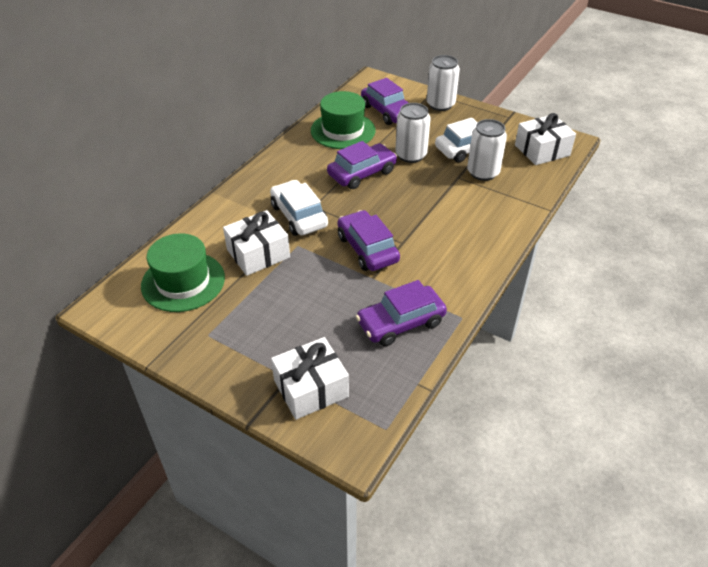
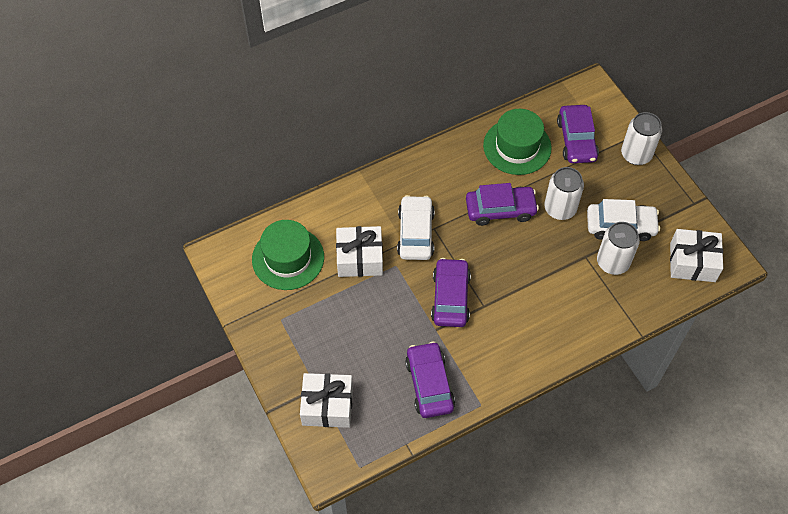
camera: 30 degrees right, 15 degrees up
purple car [356,280,447,346] -> purple car turned 75 degrees clockwise [405,341,455,418]

